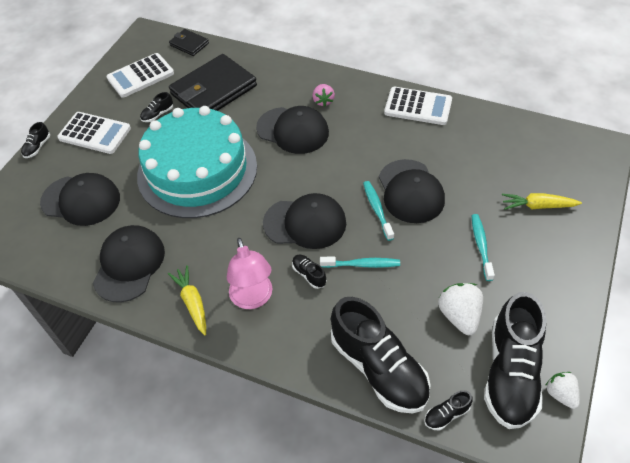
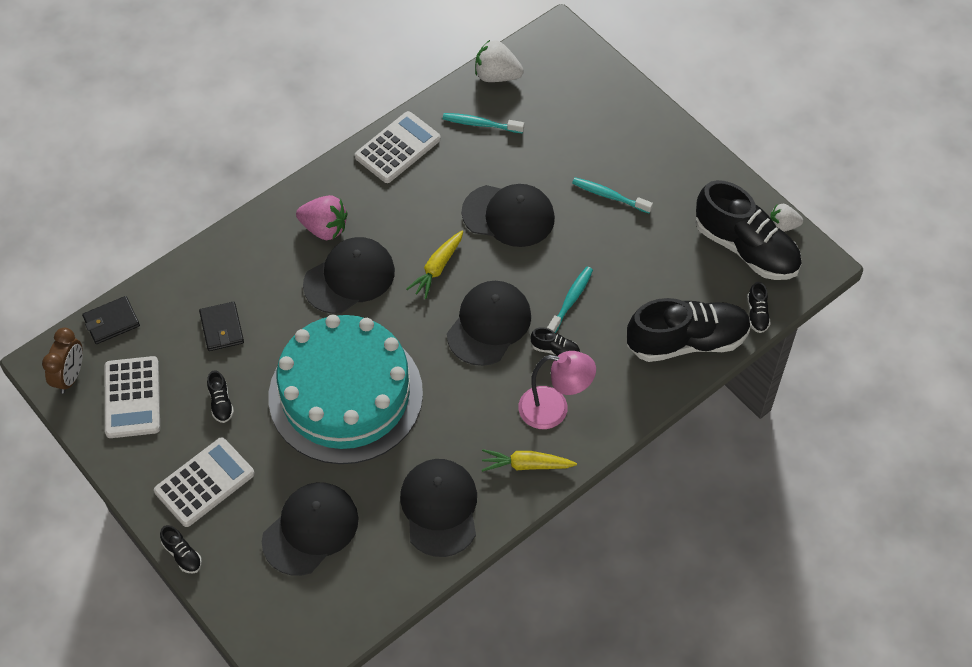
camera: 65 degrees left, 5 degrees up
black cap [93,225,165,303] -> black cap turned 45 degrees clockwise [400,459,477,557]
black wallet [169,54,257,111] -> black wallet [199,302,244,351], size x0.49
black shoe [292,255,326,289] -> black shoe turned 150 degrees counterclockwise [531,327,580,356]
pink strawberry [312,84,335,107] -> pink strawberry [296,195,348,240], size x1.55
turquoise toothbrush [363,181,394,241] -> turquoise toothbrush moved to [443,113,524,133]
white strawberry [438,283,483,335] -> white strawberry moved to [475,40,524,82]
yellow carrot [502,193,582,210] -> yellow carrot moved to [407,231,463,299]
none -> brown clock [42,328,83,394]

